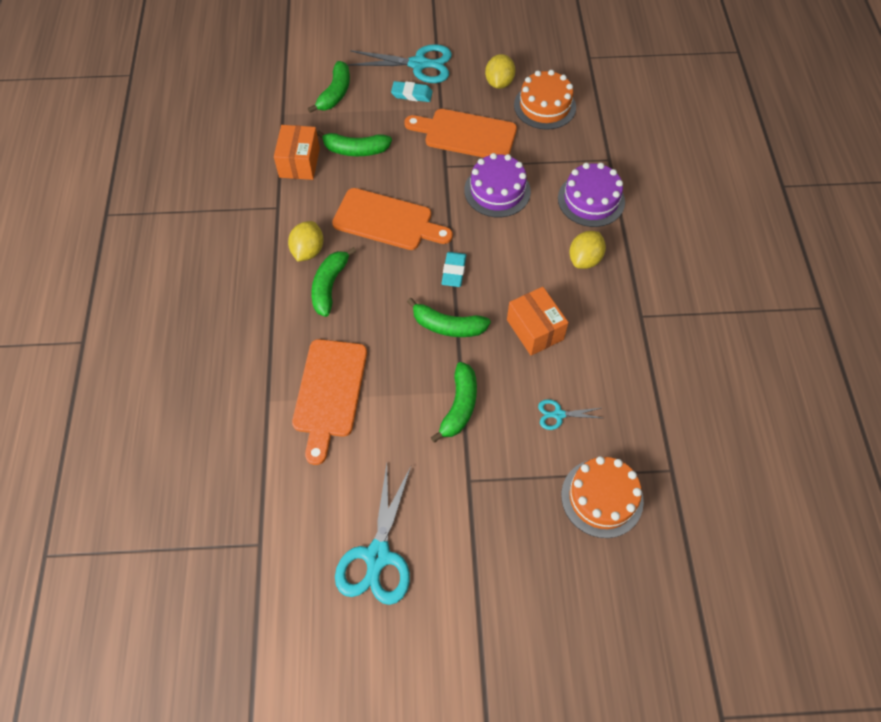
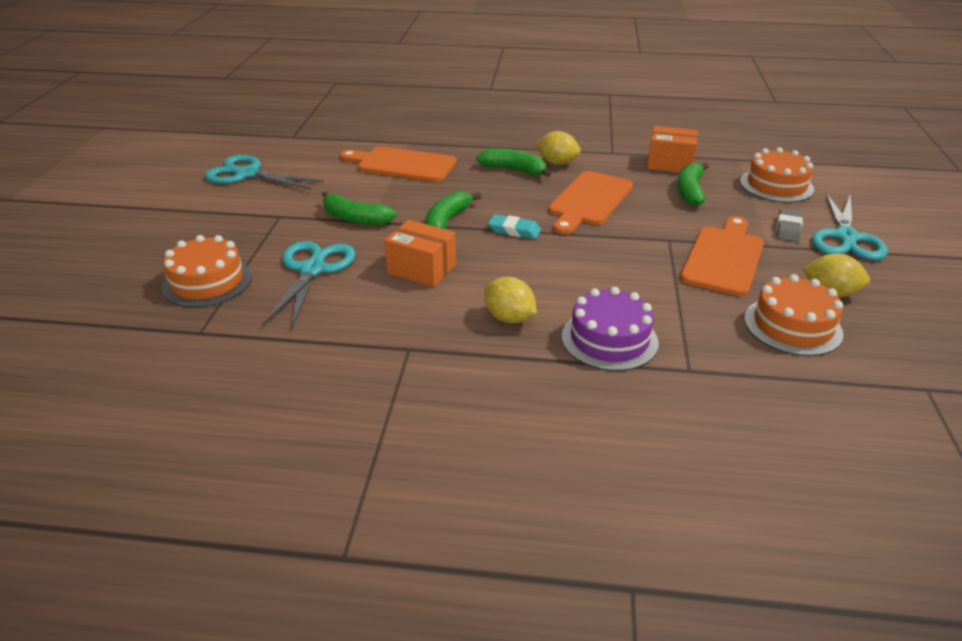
camera: 100 degrees right, 25 degrees down
green banana [308,61,350,113] -> orange cake [740,147,814,202]
turquoise eraser [391,81,433,102] -> grey eraser [777,208,803,242]
purple cake [464,153,531,217] -> none
orange box [507,287,569,355] -> orange box turned 45 degrees clockwise [384,220,456,287]
turquoise scissors [538,399,602,430] -> turquoise scissors [263,241,356,330], size x2.05

